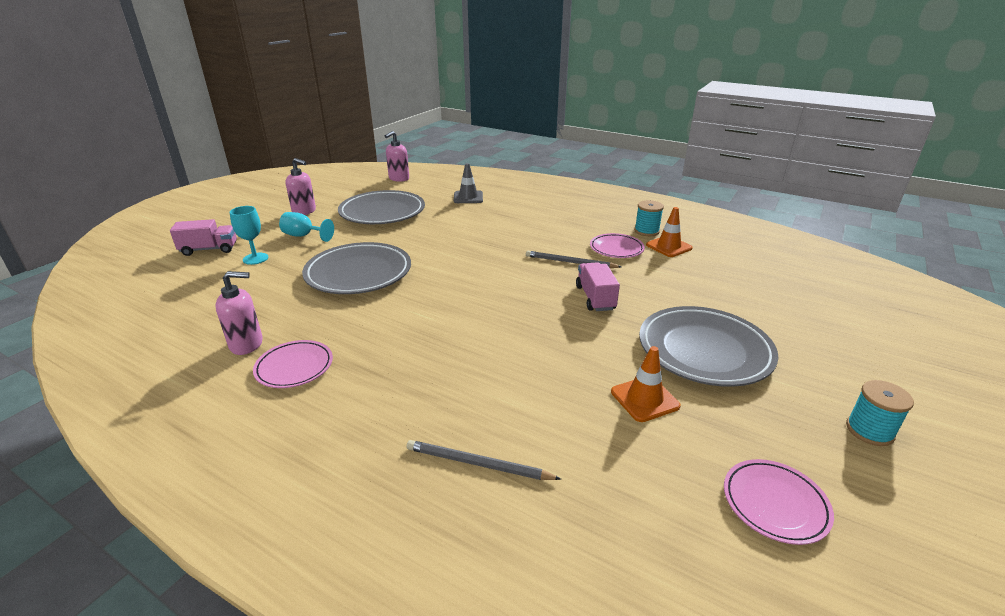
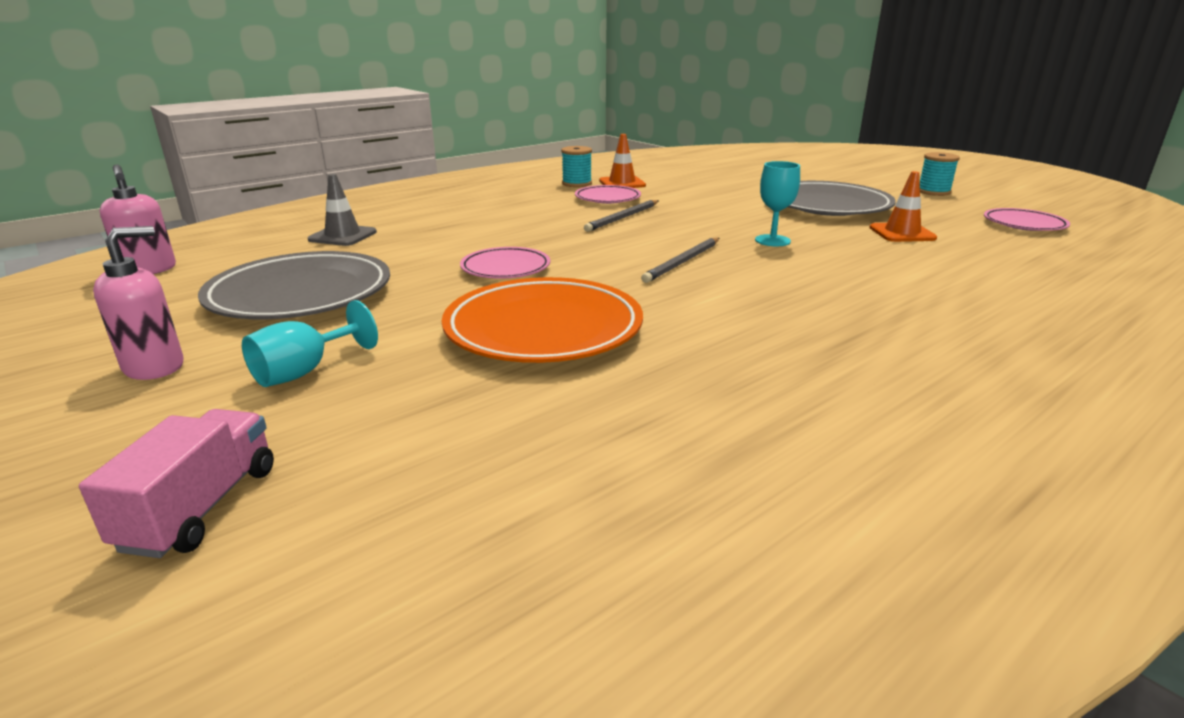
camera: 70 degrees left, 5 degrees down
pink soap dispenser [216,271,263,355] -> none
turquoise goblet [230,206,268,265] -> turquoise goblet moved to [755,161,800,246]
pink plate [253,340,333,388] -> pink plate moved to [460,247,550,279]
grey plate [302,242,411,294] -> orange plate [442,277,643,363]
grey pencil [407,440,561,480] -> grey pencil moved to [641,238,719,283]
pink truck [576,262,620,311] -> none

